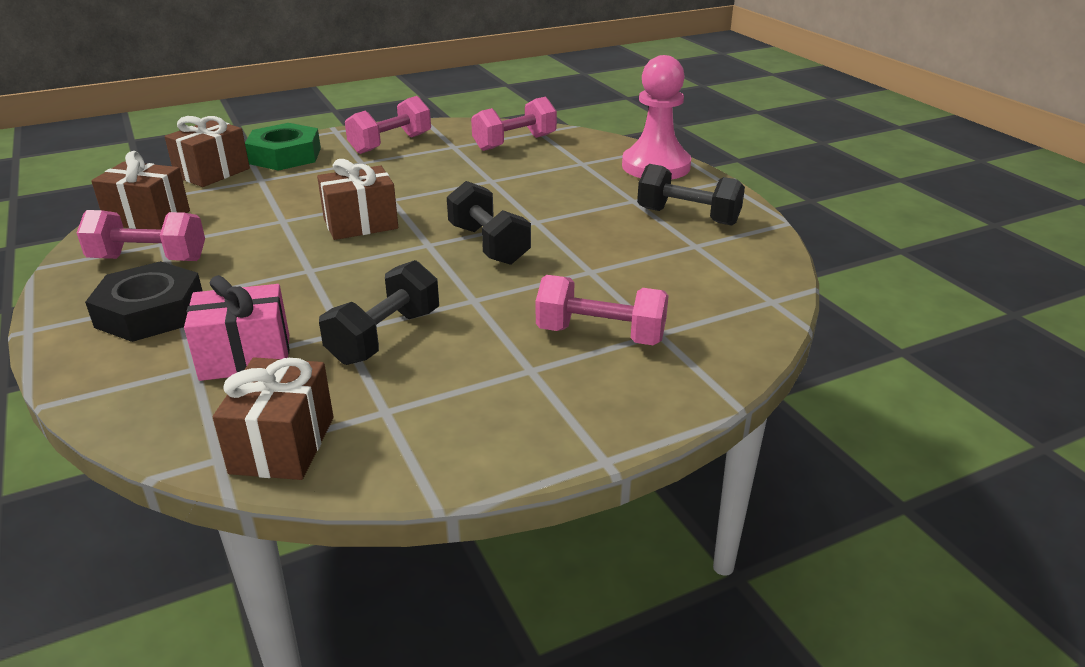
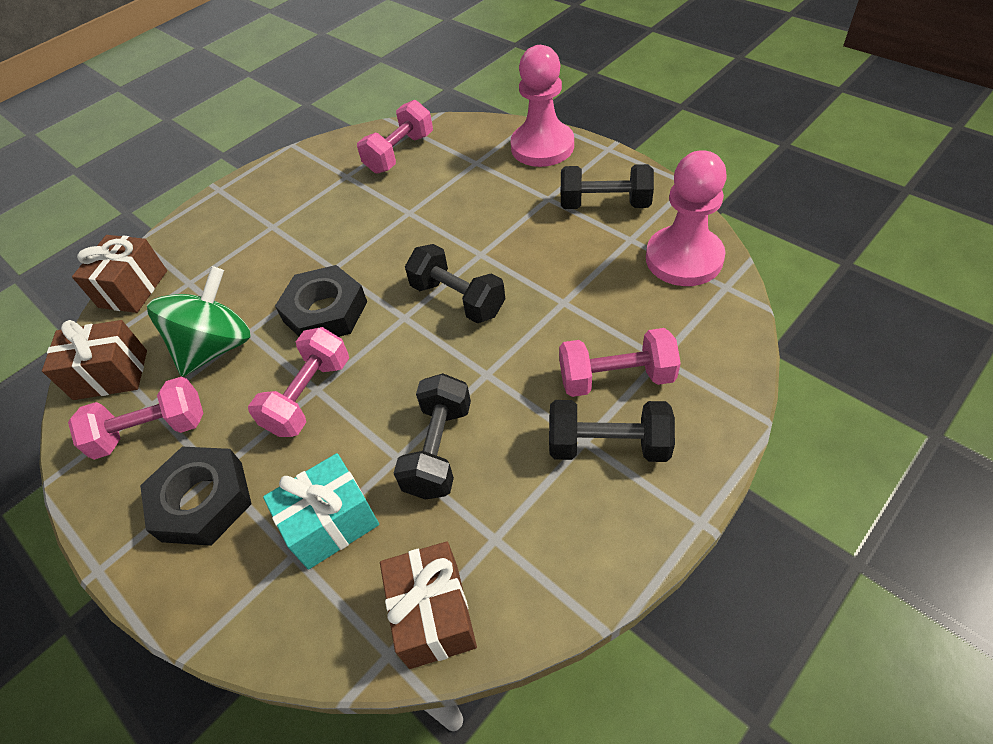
camera: 15 degrees left, 20 degrees up
pink gift [184,275,289,381] -> turquoise gift [263,453,379,570]
green nut [245,123,321,171] -> none
brown gift [317,159,398,240] -> black nut [275,265,367,337]
pink dumbbell [345,96,431,154] -> pink dumbbell moved to [248,327,349,437]
none -> green spinning top [147,266,251,377]
none -> black dumbbell [549,400,675,462]
none -> pink pawn [646,150,727,286]

